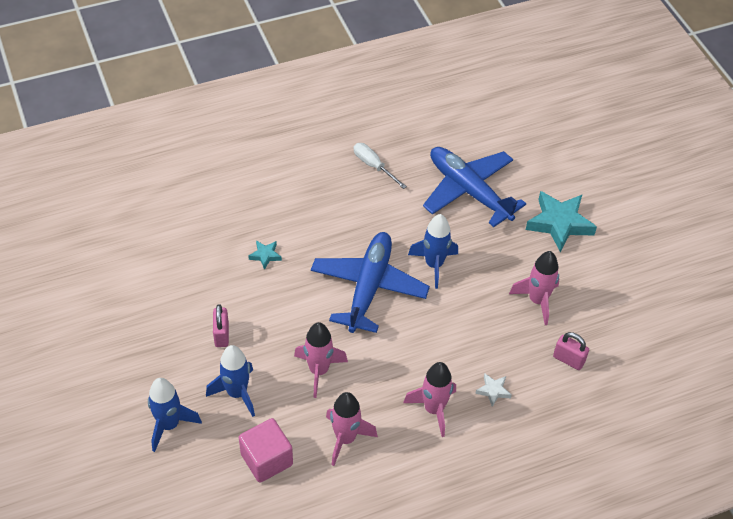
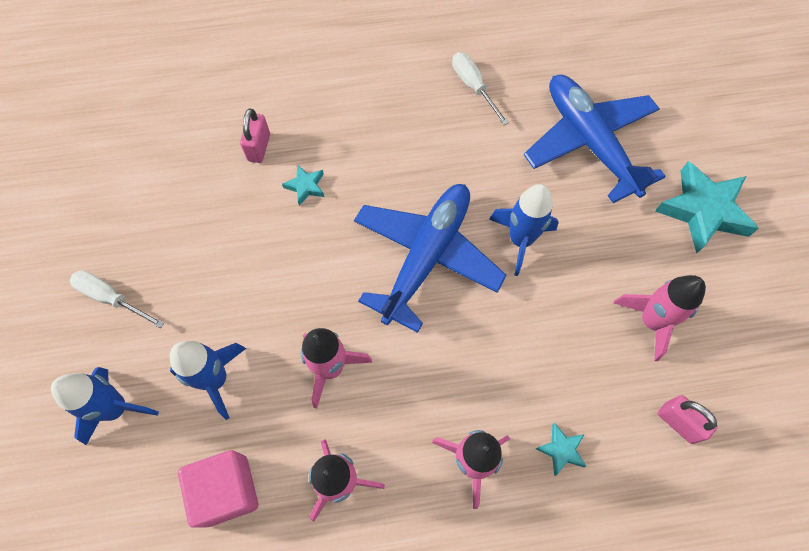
camera: 15 degrees right, 15 degrees up
pink padlock [213,304,229,347] -> pink padlock moved to [240,108,270,163]
white star [475,373,512,407] -> turquoise star [536,423,587,476]
none -> white screwdriver [70,270,164,328]

